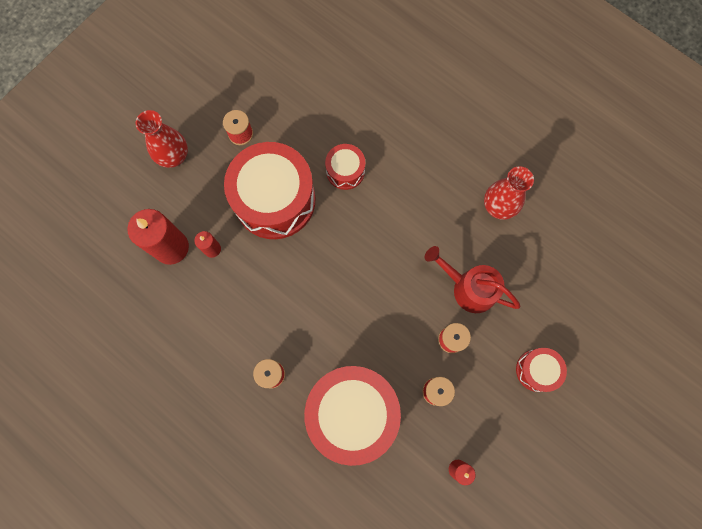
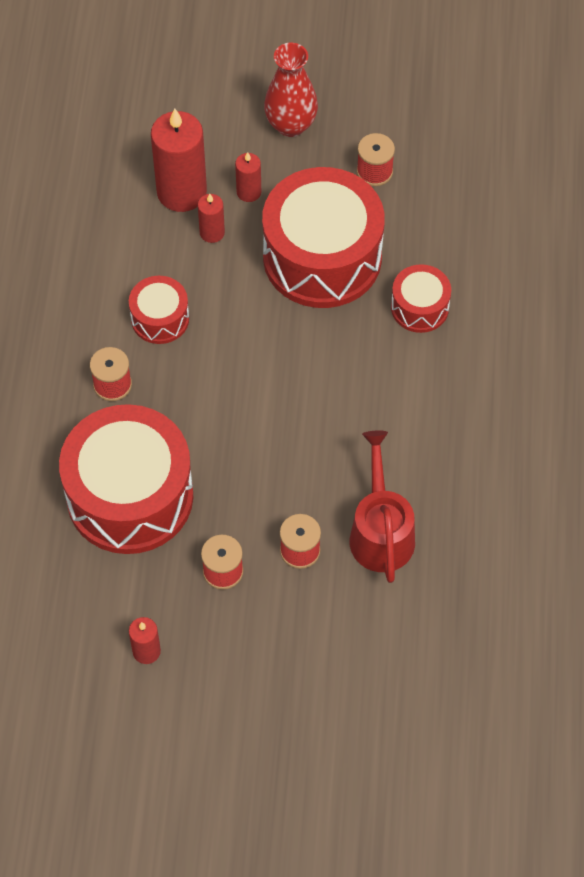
camera: 55 degrees right, 15 degrees down
red vase [484,166,534,220] -> none
red drum [516,348,567,392] -> red drum moved to [129,276,189,344]
none -> red candle [235,152,261,202]

